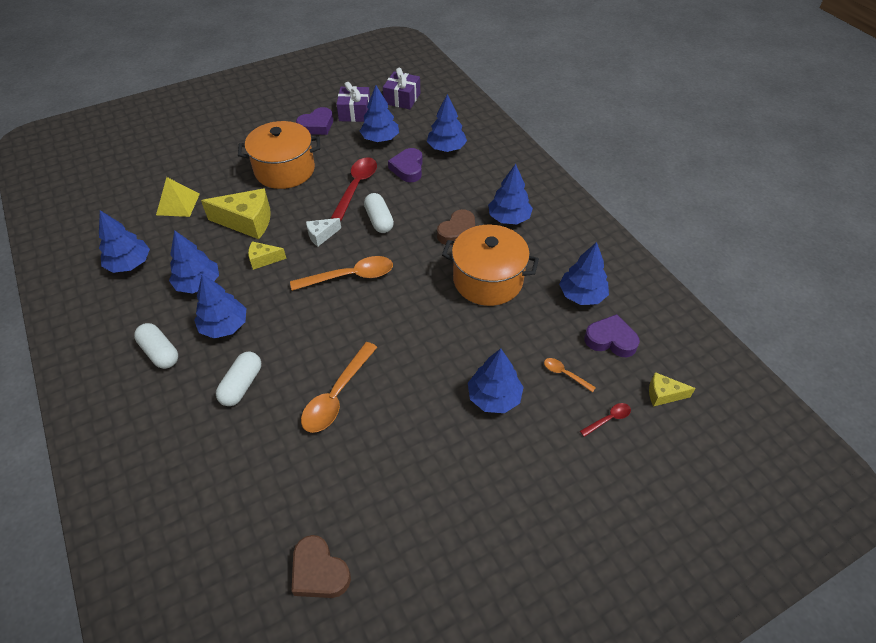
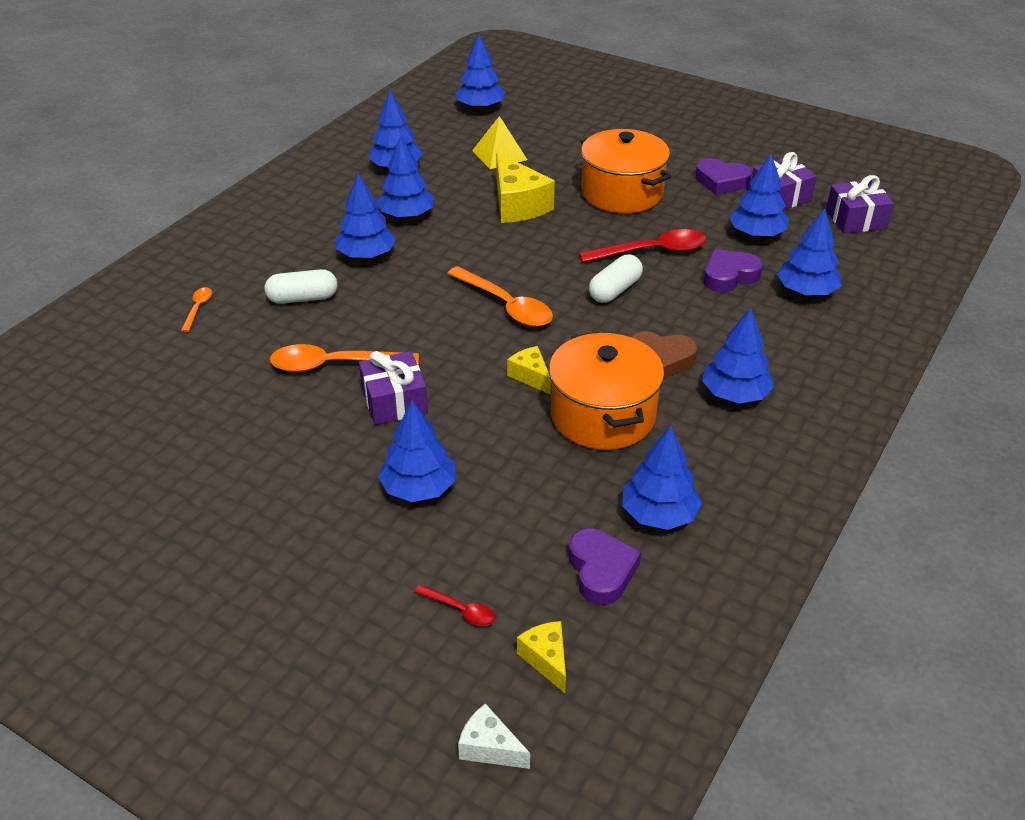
camera: 60 degrees right, 10 degrees down
white capsule [134,323,178,369] -> none
yellow cheese [248,241,287,270] -> yellow cheese moved to [507,346,551,394]
brown heart [291,535,351,598] -> none
white cheese [306,218,341,247] -> white cheese moved to [458,703,530,769]
orange spoon [544,358,596,392] -> orange spoon moved to [181,287,212,332]
none -> purple gift [359,351,428,425]
none -> blue tree [455,34,505,110]

